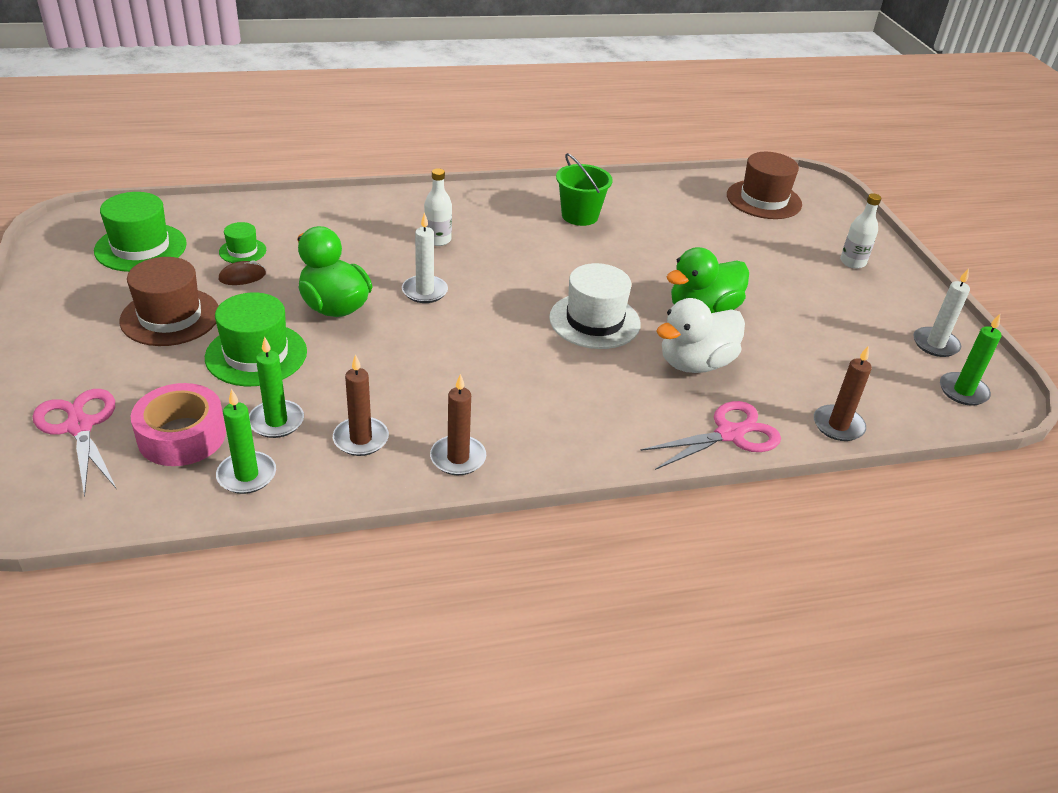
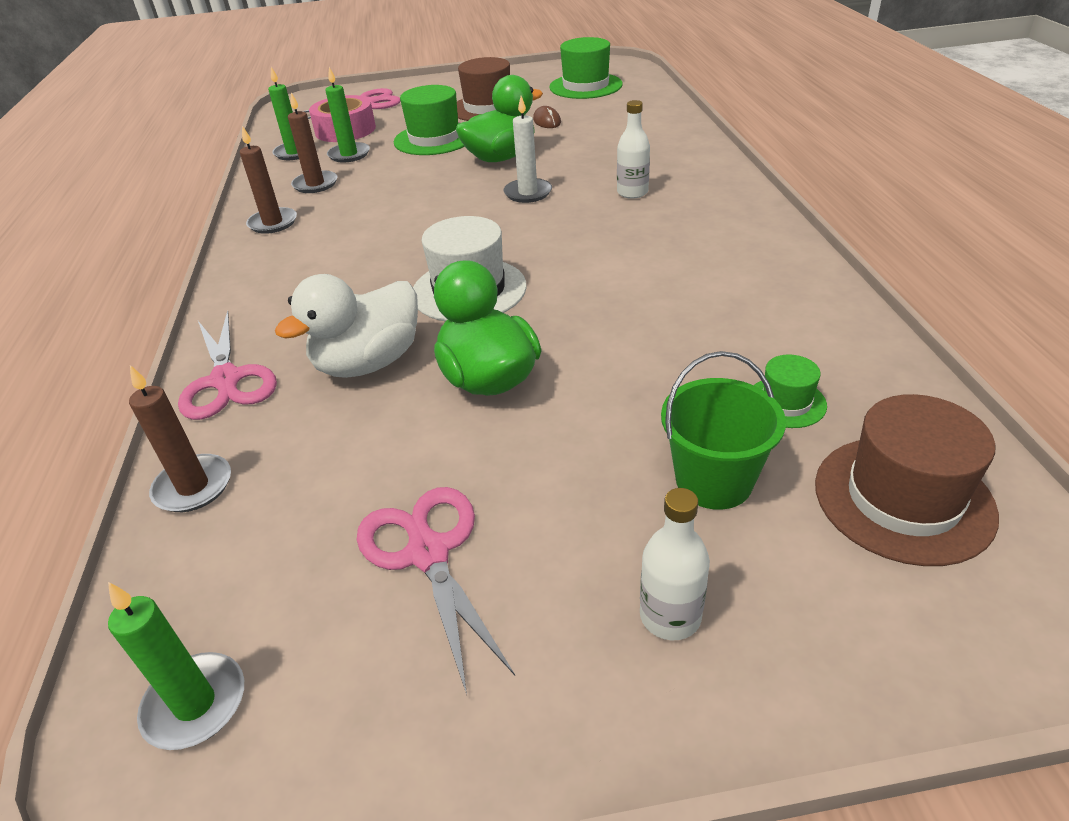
camera: 100 degrees right, 0 degrees up
green hat [219,222,266,263] -> green hat moved to [754,355,827,428]
green bucket [556,153,613,226] -> green bucket moved to [661,351,786,510]
white duck [656,298,745,373] -> white duck turned 105 degrees counterclockwise [275,274,418,378]
white candle [913,268,970,357] -> none
none -> pink scissors [356,487,515,694]

